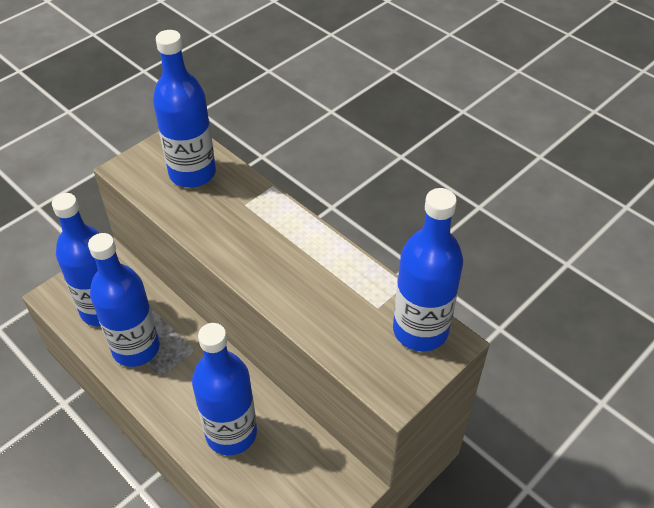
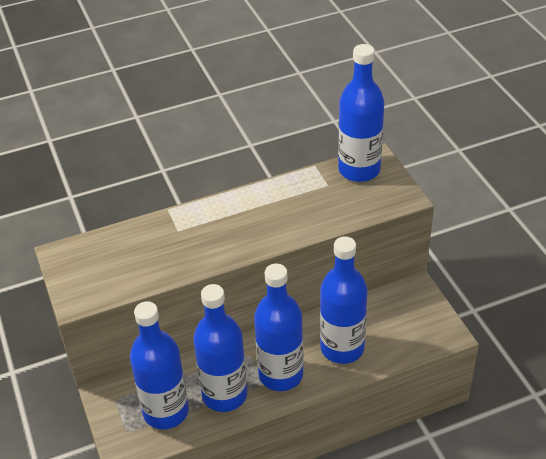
camera: 65 degrees left, 5 degrees down
blue bottle [153,30,216,188] -> blue bottle moved to [254,264,304,391]

